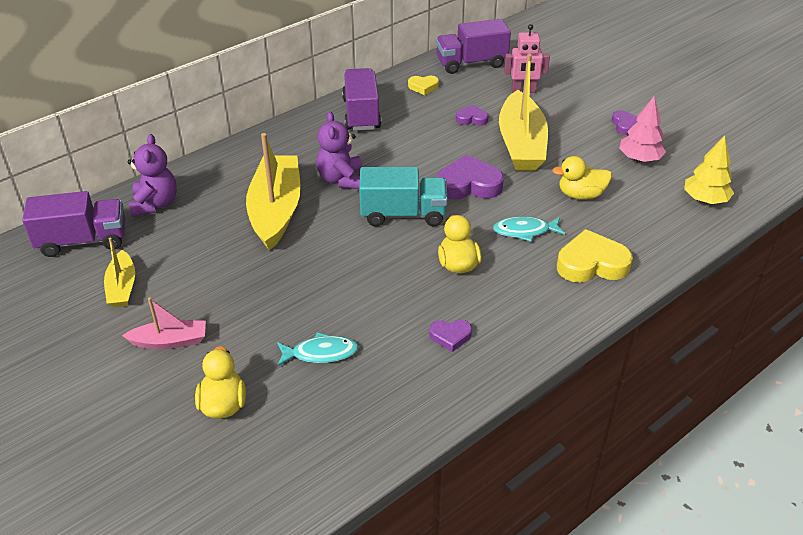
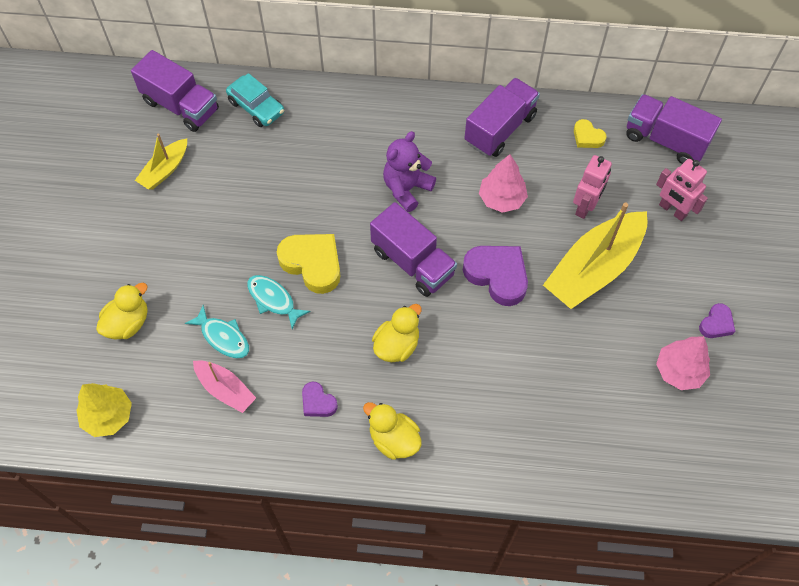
camera: 45 degrees right, 20 degrees up
pink boat [122,298,206,349] -> pink boat moved to [193,360,256,413]
purple teddy bear [127,134,177,217] -> turquoise car [226,73,284,127]
yellow boat [246,133,301,251] -> none
turquoise truck [359,167,448,226] -> purple truck [370,202,457,297]
purple heart [456,105,488,126] -> pink robot [573,155,612,219]
turquoise fish [493,217,565,242] -> turquoise fish moved to [247,275,311,329]
yellow duck [552,156,612,200] -> yellow duck moved to [363,402,422,460]
yellow heart [557,229,633,282] -> yellow heart moved to [277,234,341,294]
yellow tree [684,136,734,204] -> yellow tree moved to [76,383,132,437]
none -> pink tree [479,154,528,213]

